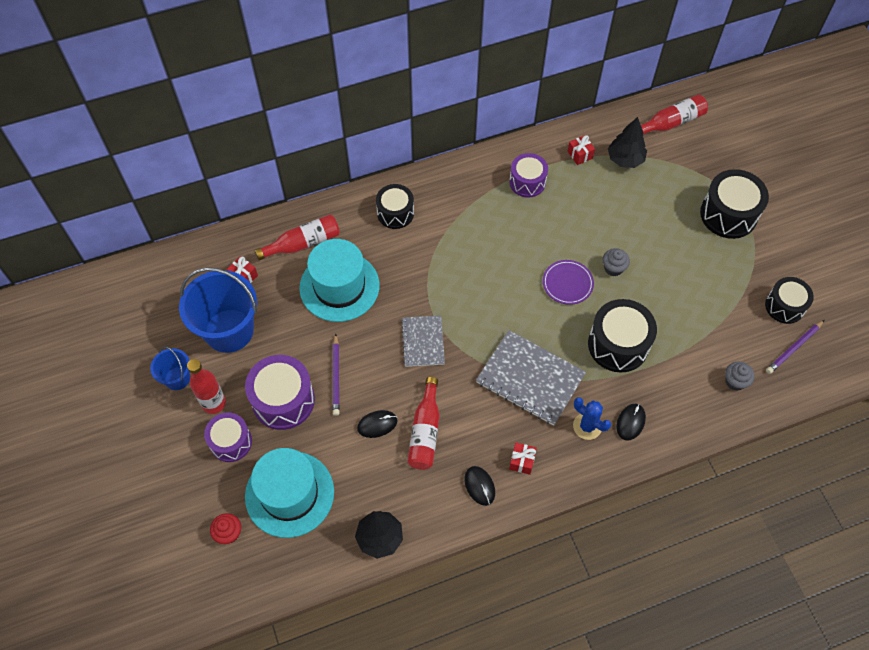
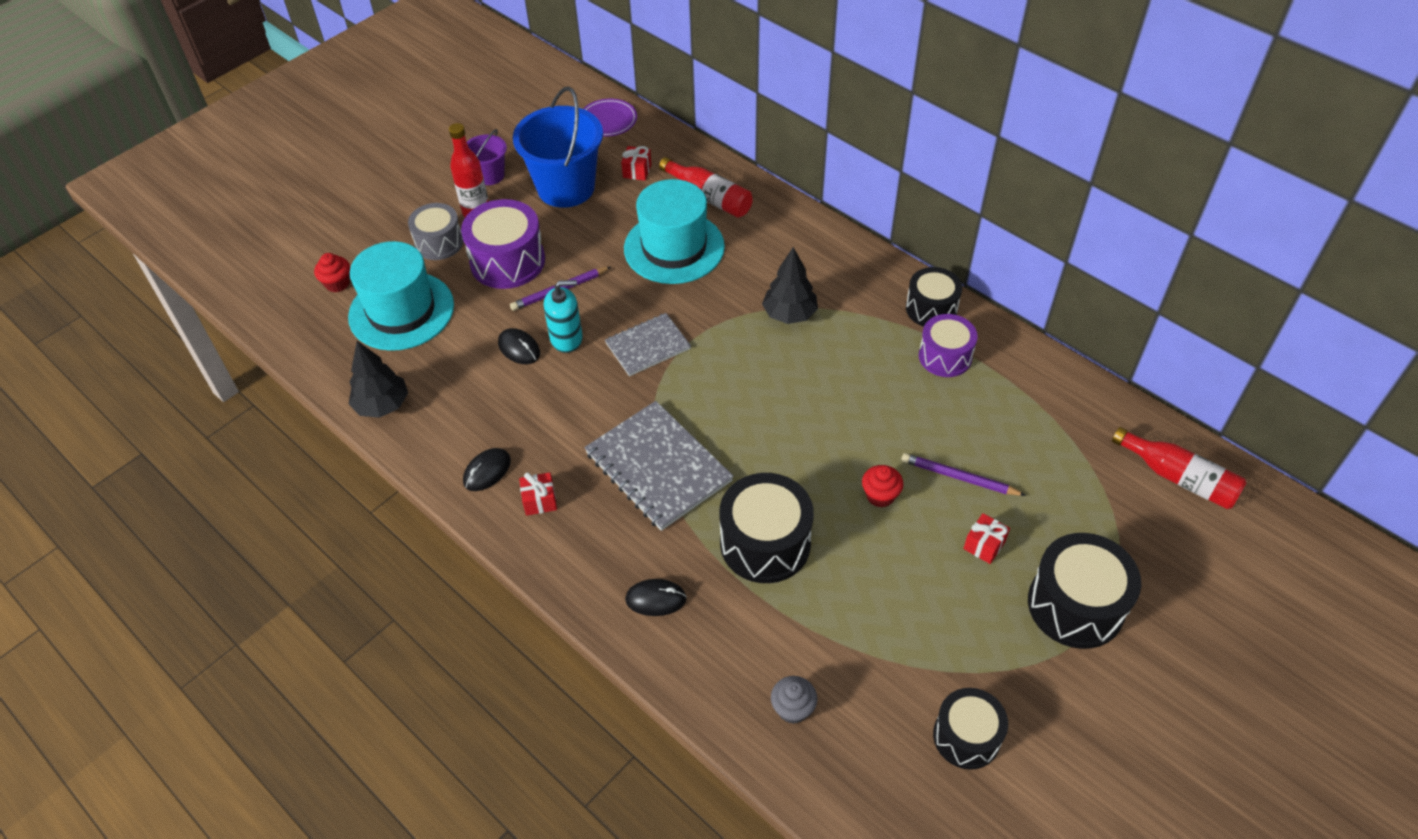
camera: 65 degrees right, 10 degrees down
blue bucket [150,346,190,390] -> purple bucket [467,129,507,185]
purple drum [204,413,252,462] -> grey drum [408,203,463,260]
black drum [376,184,414,229] -> black drum moved to [906,267,962,327]
red bottle [407,377,440,470] -> none
grey notebook [476,330,586,426] -> grey notebook turned 45 degrees counterclockwise [584,401,734,531]
purple plate [543,260,594,305] -> purple plate moved to [583,99,637,137]
red gift [568,135,595,165] -> red gift moved to [963,513,1010,564]
blue cactus [573,397,611,440] -> none
grey cupcake [603,248,630,276] -> red cupcake [862,465,903,507]
black tree [608,117,647,168] -> black tree moved to [762,247,818,324]
purple pencil [766,320,824,374] -> purple pencil moved to [901,453,1026,496]
none -> turquoise soap dispenser [544,280,583,353]

